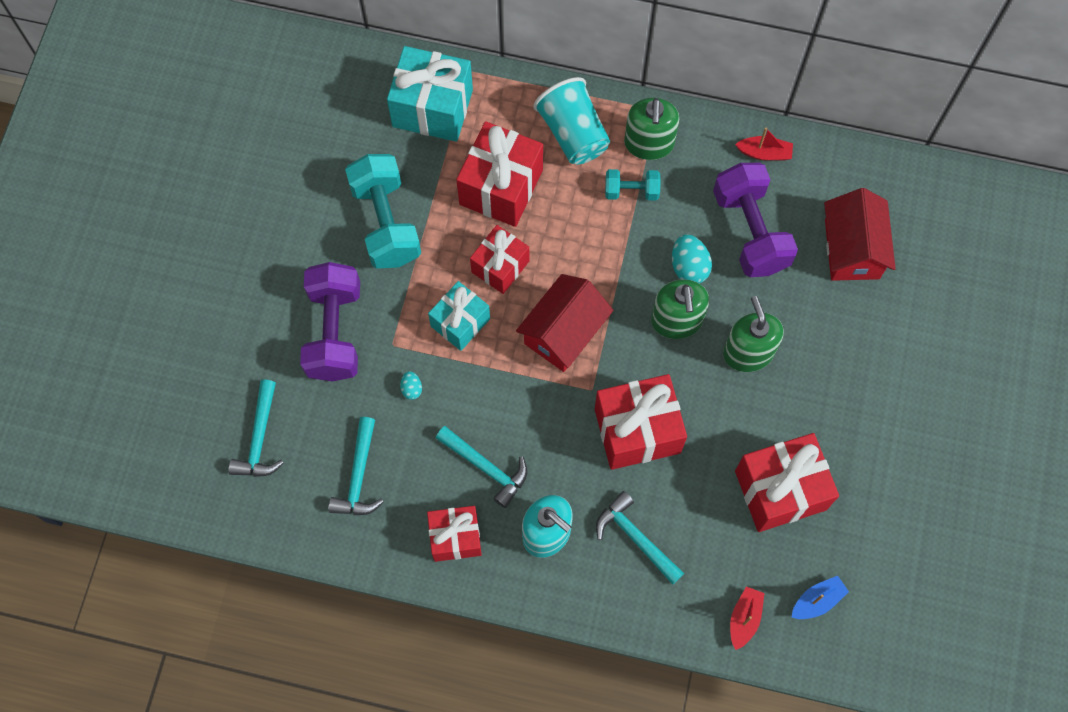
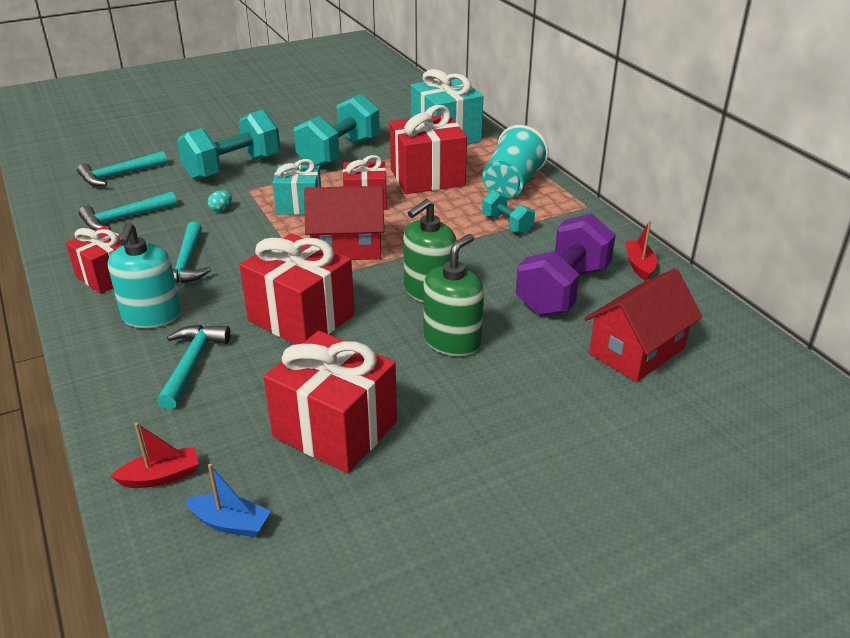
camera: 50 degrees right, 35 degrees down
purple dumbbell [300,262,360,382] -> turquoise dumbbell [177,110,280,181]
green soap dispenser [624,98,679,160] -> none
turquoise egg [672,234,712,284] -> none
red boat [735,127,793,161] -> red boat turned 150 degrees counterclockwise [626,220,657,281]

